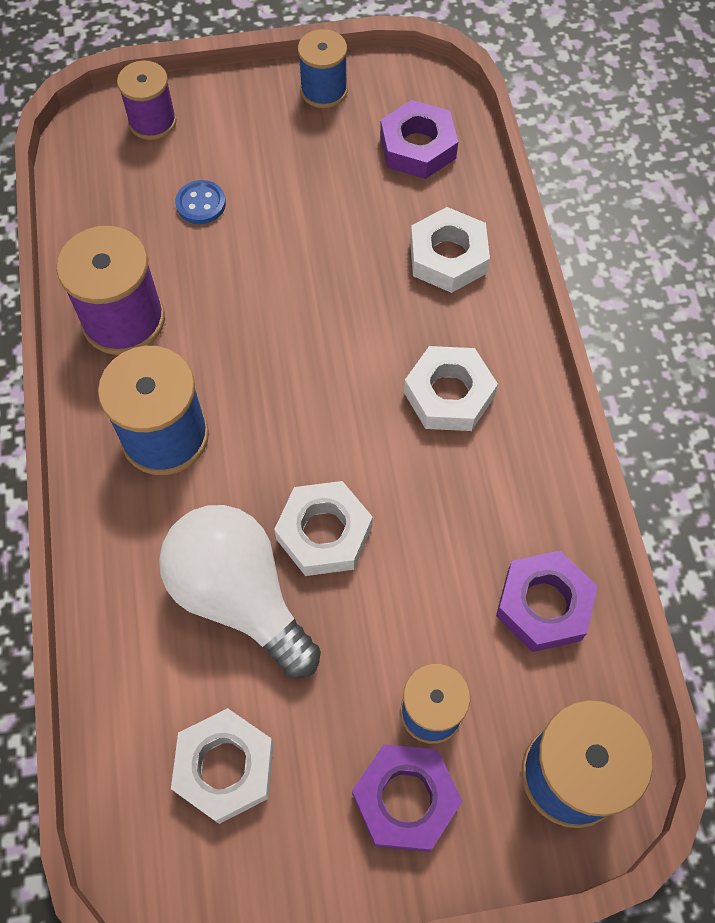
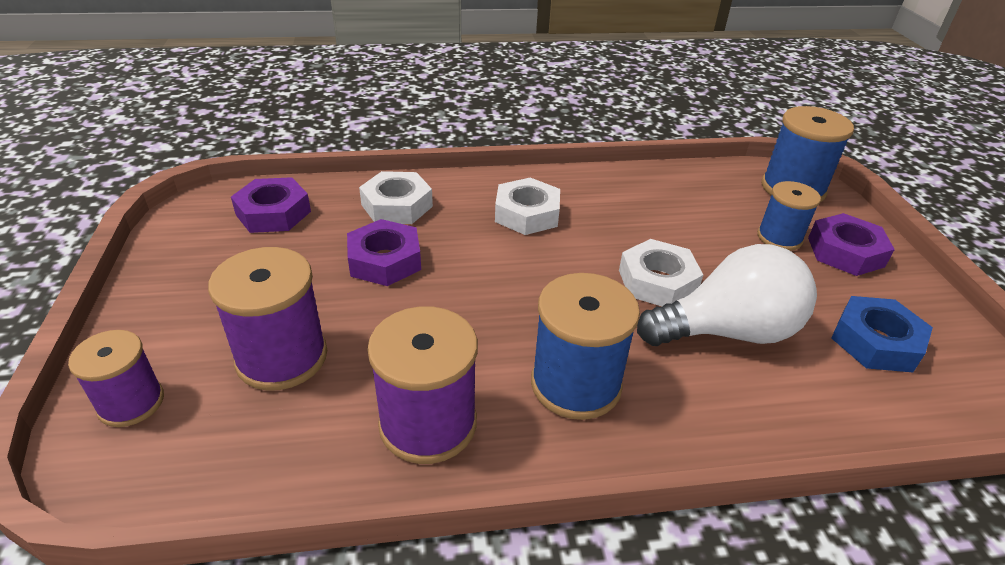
camera: 90 degrees left, 25 degrees down
white light bulb [159,505,321,678] -> white light bulb turned 150 degrees counterclockwise [637,244,817,346]
white nut [171,708,274,824] -> blue nut [831,296,933,372]
blue button [175,180,226,224] -> purple spool [208,247,327,391]
blue spool [298,29,348,108] -> none
purple nut [496,551,598,652] -> purple nut moved to [347,219,421,286]

